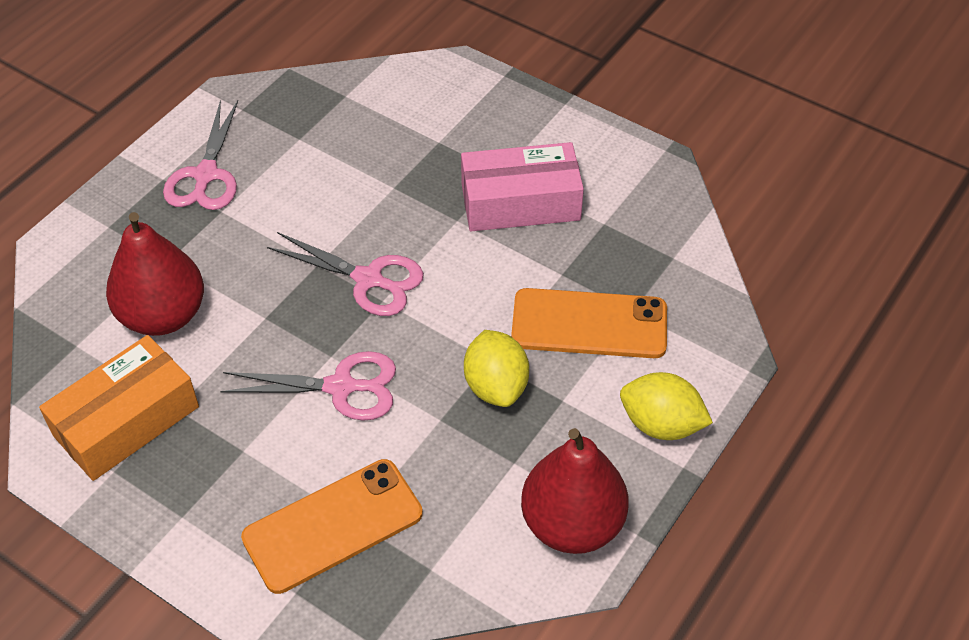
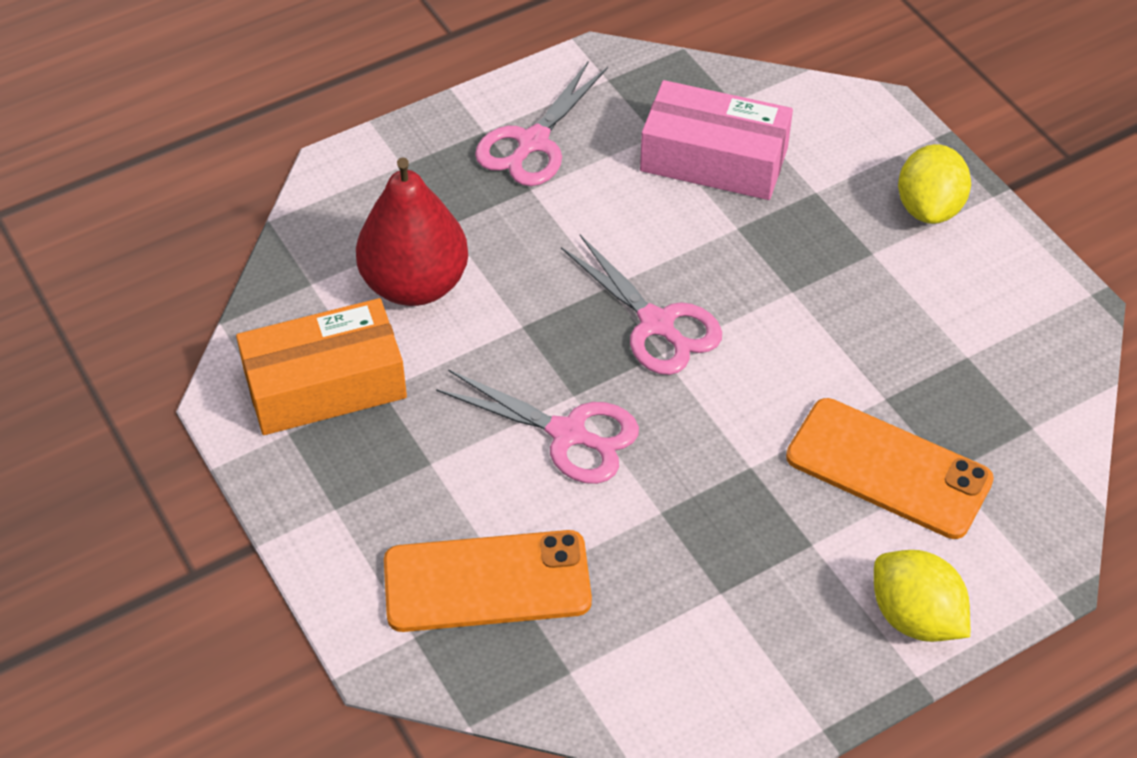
camera: 25 degrees right, 0 degrees up
pink box [461,142,584,231] -> pink box moved to [640,80,793,200]
yellow lemon [464,330,529,407] -> yellow lemon moved to [898,144,971,224]
red pear [521,428,629,554] -> none

